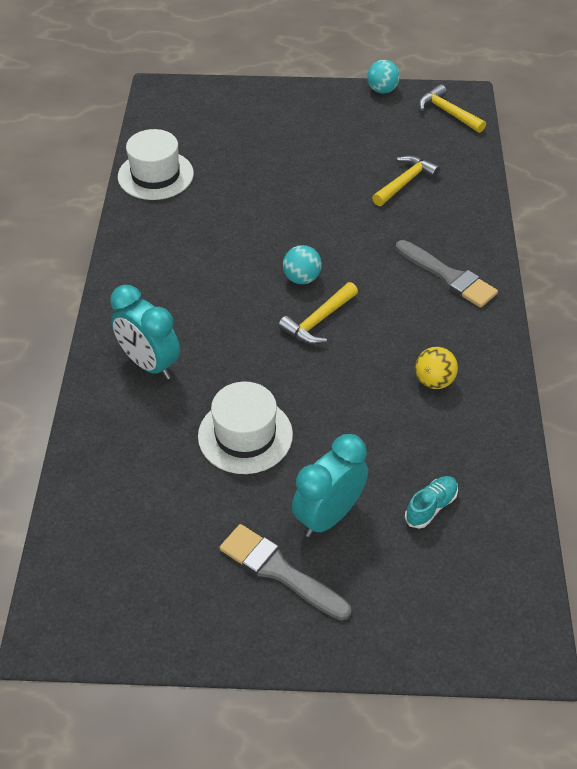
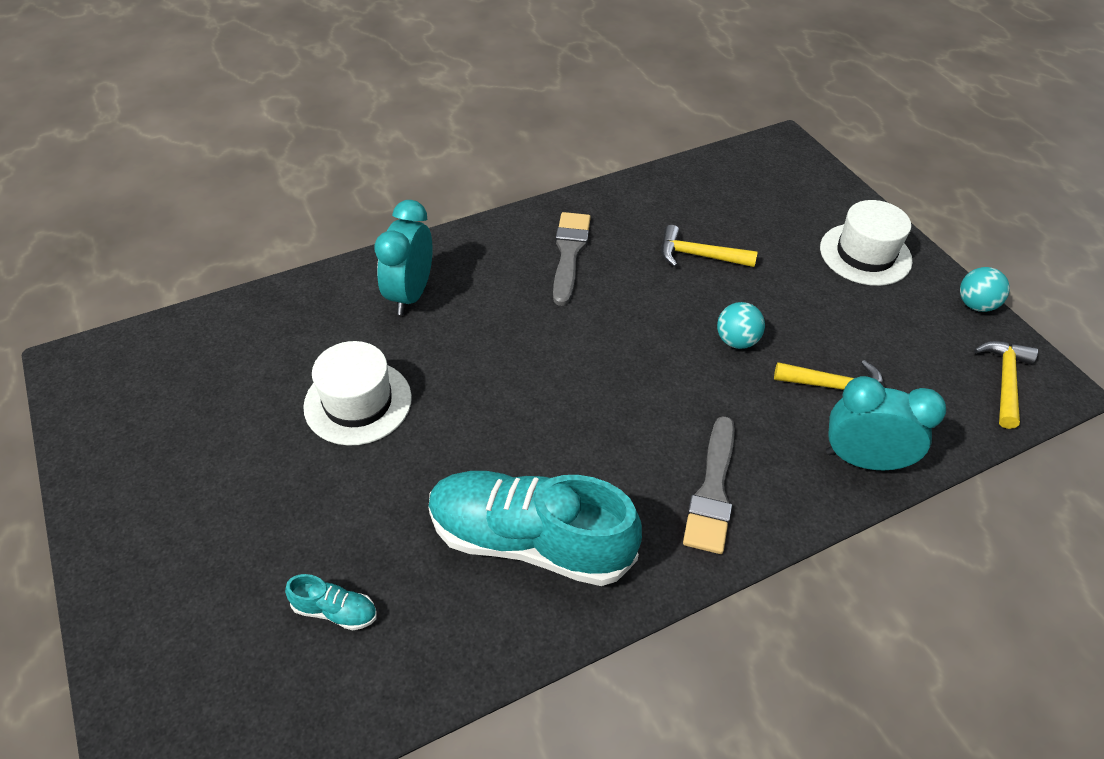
camera: 60 degrees right, 0 degrees up
white hat [118,129,194,200] -> white hat moved to [820,200,912,286]
grey brush [220,524,351,621] -> grey brush moved to [553,212,591,306]
yellow hammer [278,282,358,344] -> yellow hammer moved to [661,225,757,267]
turquoise ball [283,245,322,284] -> turquoise ball moved to [717,302,765,349]
turquoise clock [292,434,368,537] -> turquoise clock moved to [826,376,946,470]
yellow ball [415,347,458,389] -> turquoise shoe [429,471,642,586]

